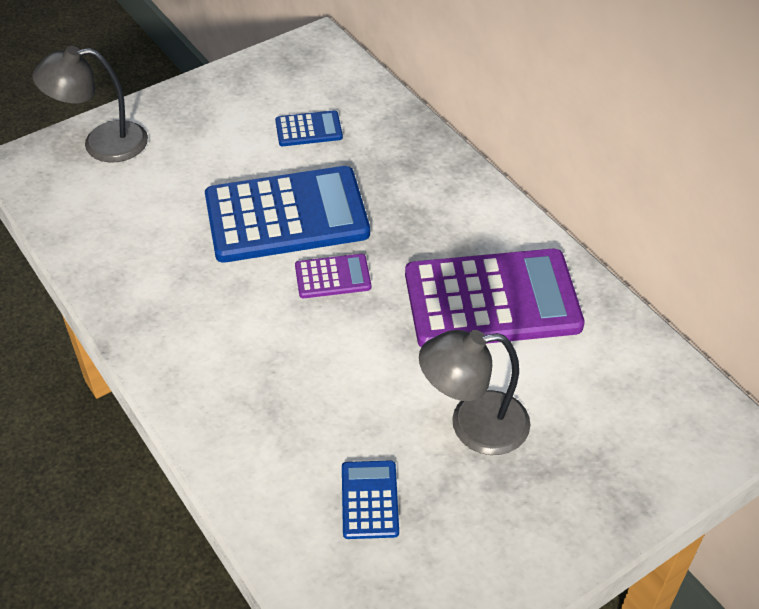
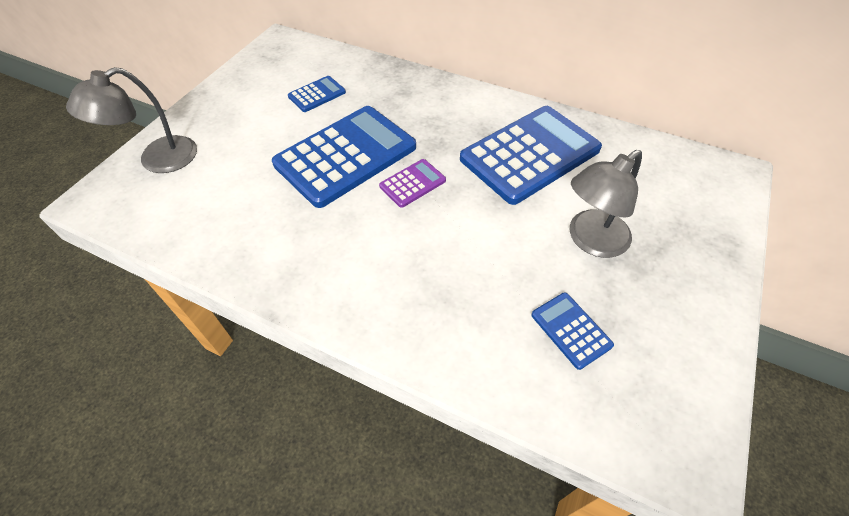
camera: 30 degrees left, 5 degrees up
purple calculator [405,249,585,347] -> blue calculator [460,106,602,205]

